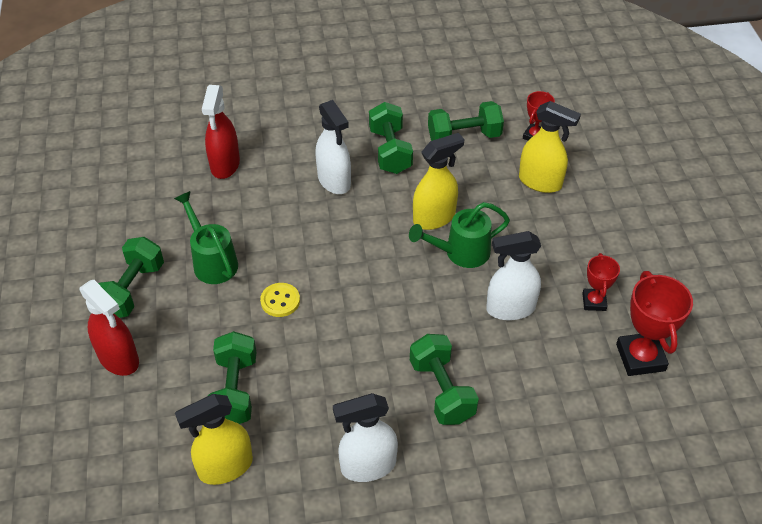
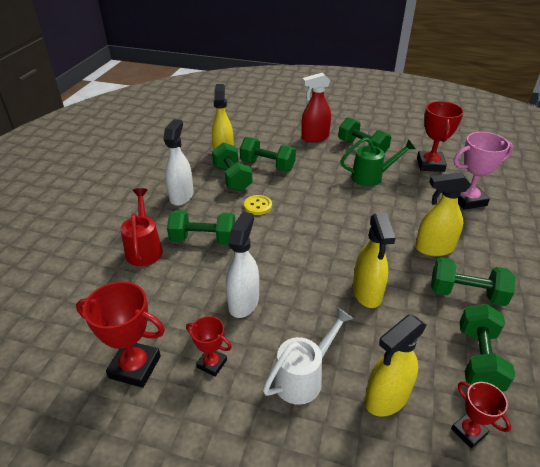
camera: 115 degrees right, 10 degrees down
red spray bottle [202,85,240,179] -> pink trophy [454,132,513,210]
yellow button [260,283,300,317] -> yellow button moved to [244,195,272,215]
white spray bottle [315,100,351,194] -> yellow spray bottle [415,172,471,256]
green watering can [409,202,510,268] -> none
none -> red watering can [121,188,163,266]
none -> green dumbbell [212,142,253,191]
none -> white watering can [263,307,353,405]
none -> red trophy [417,101,464,172]

